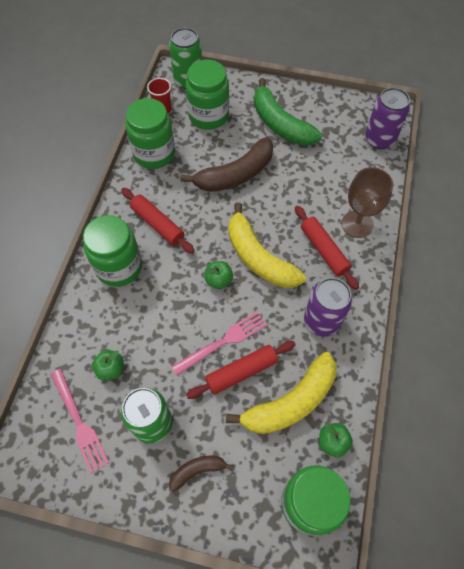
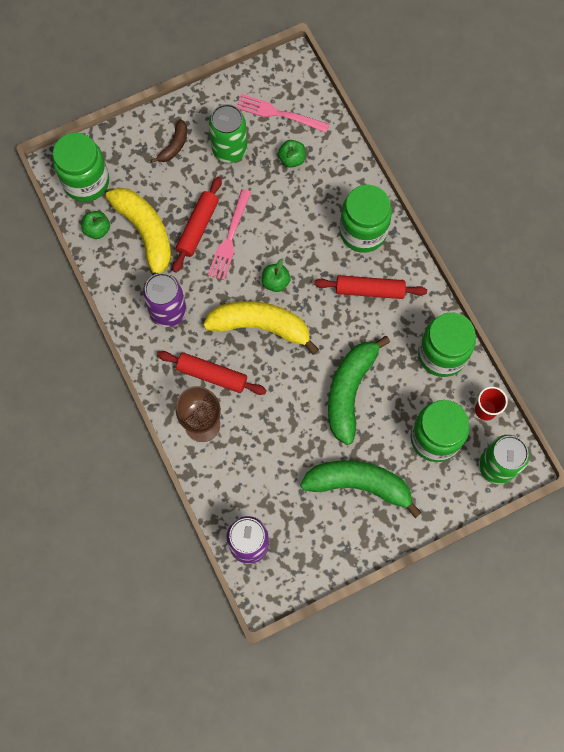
camera: 140 degrees right, 10 degrees up
brown banana [180,137,273,192] -> green banana [328,336,390,445]
yellow banana [226,352,336,434] -> yellow banana turned 135 degrees clockwise [106,188,171,276]

